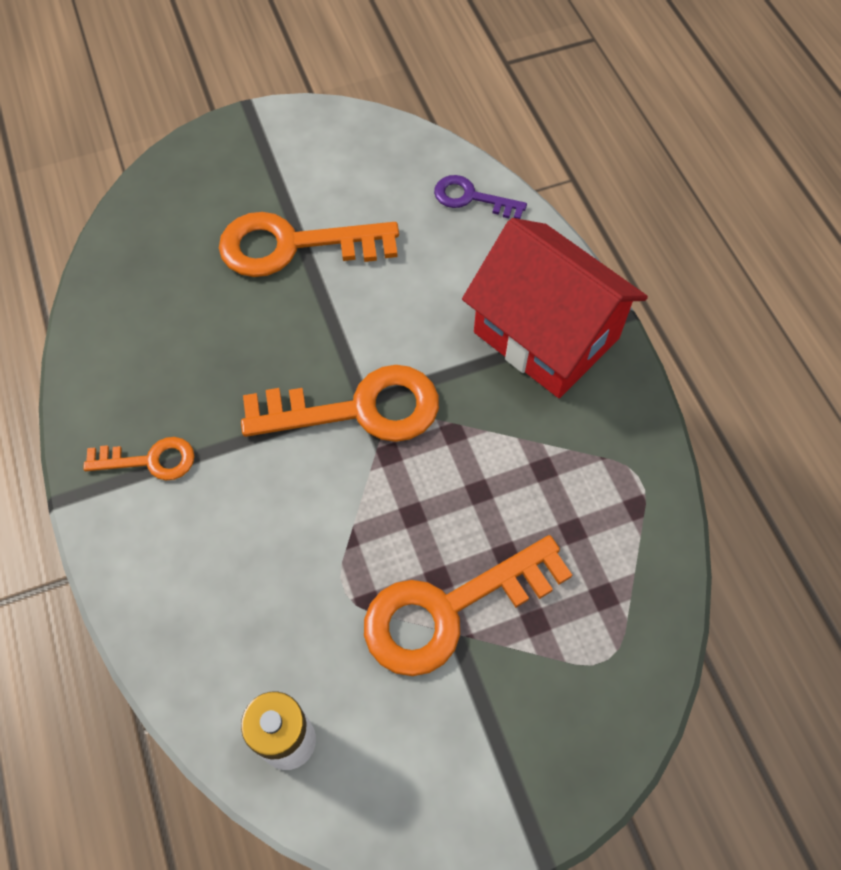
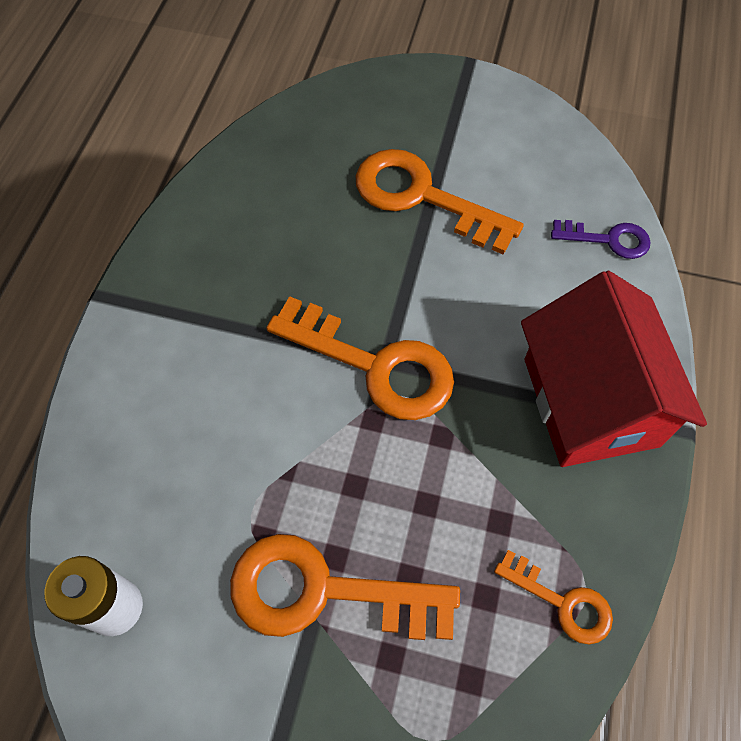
camera: 35 degrees right, 0 degrees up
orange key [83,437,195,480] -> orange key moved to [494,550,613,645]
purple key [434,175,527,219] -> purple key turned 135 degrees clockwise [551,220,651,259]

